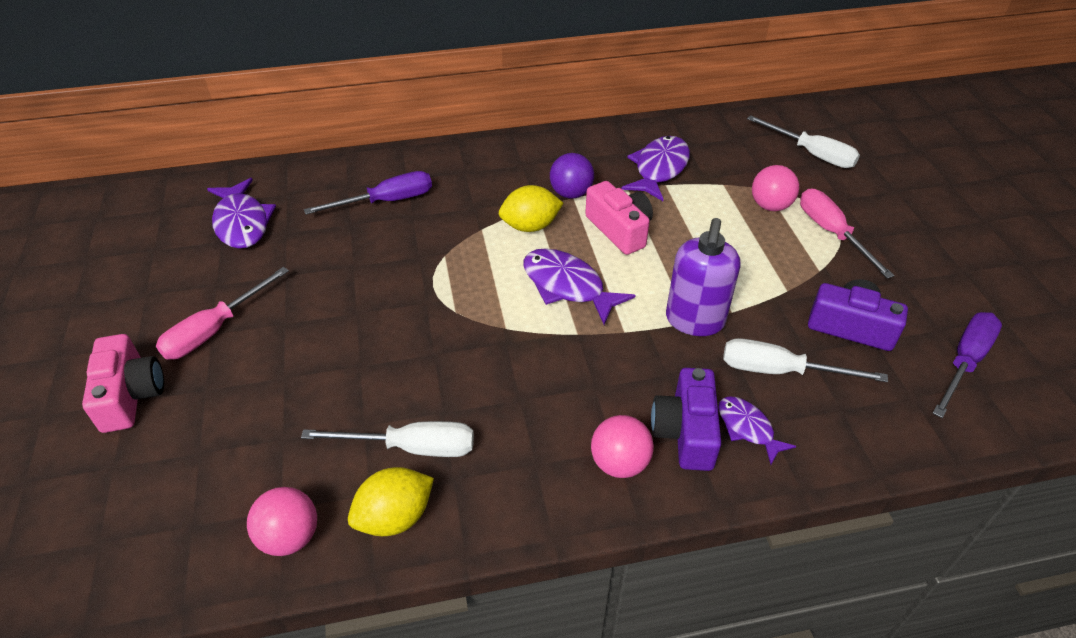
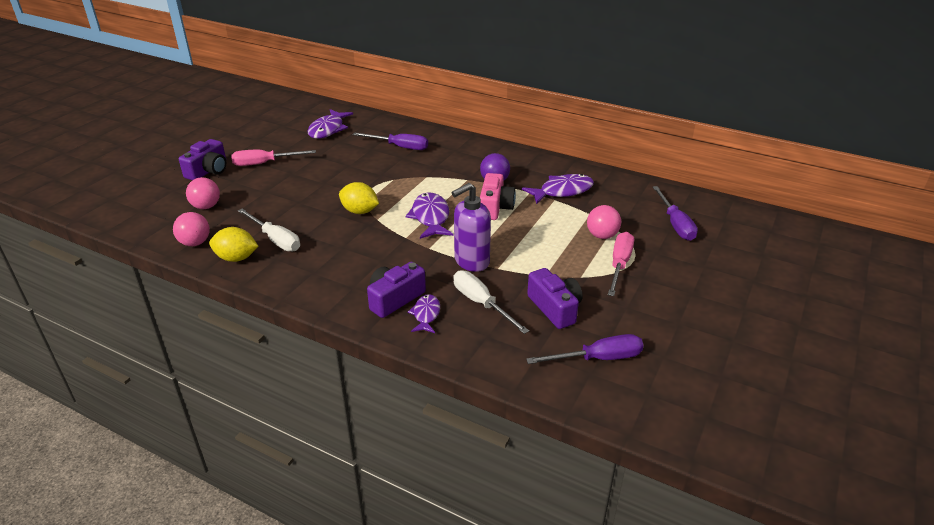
camera: 40 degrees right, 10 degrees down
pink camera [82,334,164,433] -> purple camera [179,139,226,180]
yellow lemon [499,185,563,232] -> yellow lemon moved to [339,182,379,214]
pink ball [591,415,654,478] -> pink ball moved to [186,177,220,209]
white screwdriver [747,115,860,168] -> purple screwdriver [653,186,698,241]

